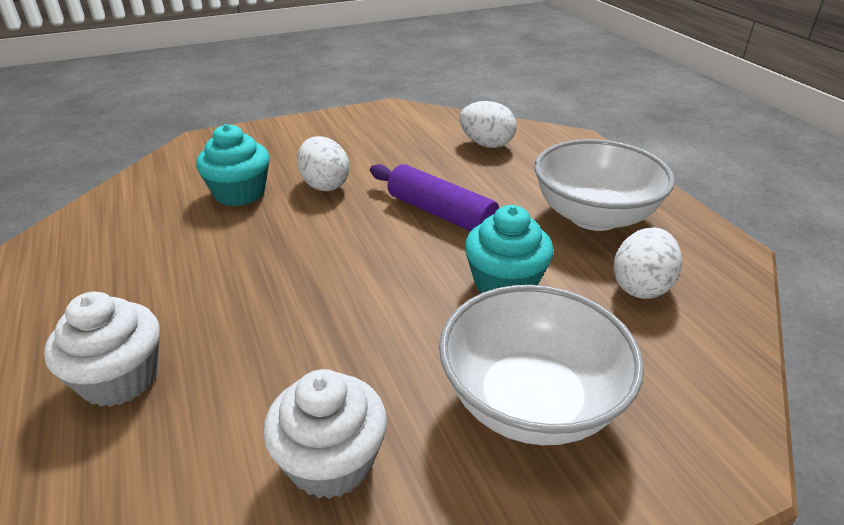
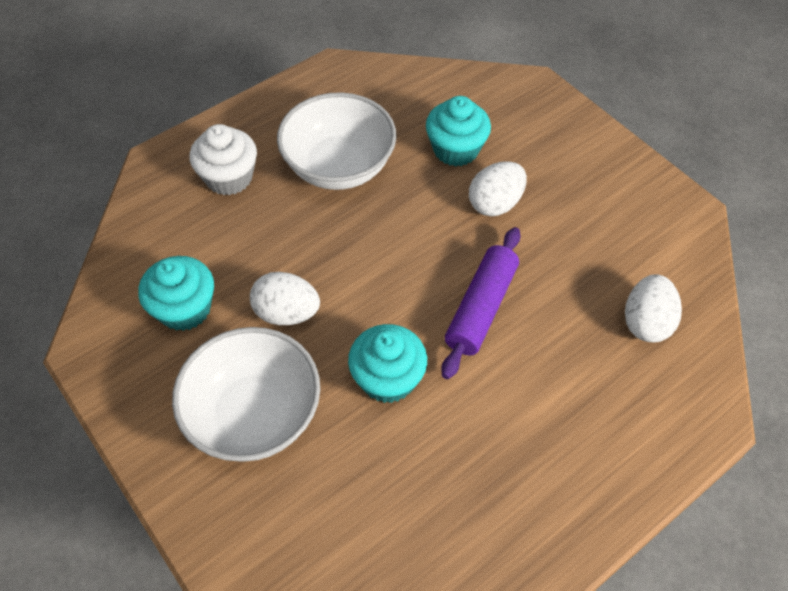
camera: 75 degrees right, 20 degrees up
white cupcake [263,369,387,499] -> turquoise cupcake [138,256,214,331]
white bowl [534,139,675,231] -> white bowl moved to [277,92,397,190]
white egg [613,227,682,299] -> white egg moved to [250,272,320,325]

